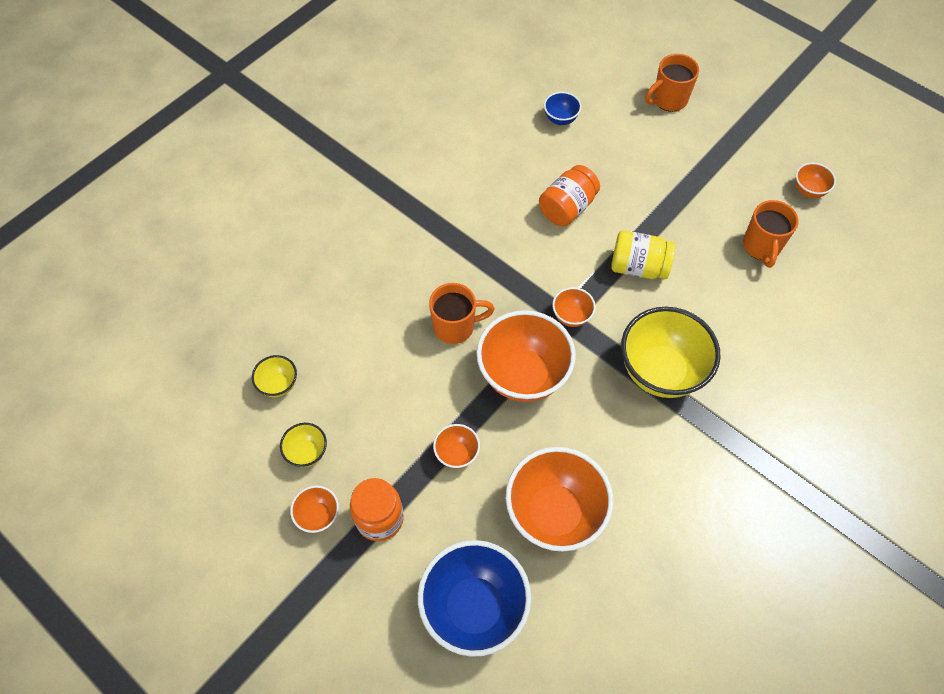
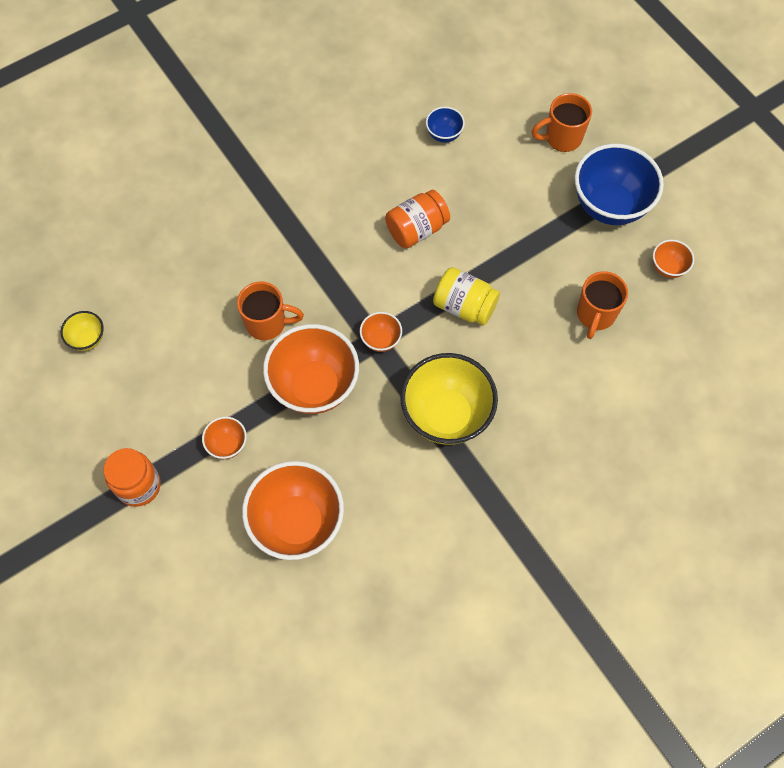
camera: 15 degrees right, 5 degrees up
yellow bowl [280,423,327,467] -> none
orange bowl [290,485,339,533] -> none
blue bowl [418,540,531,657] -> blue bowl moved to [574,144,664,225]

